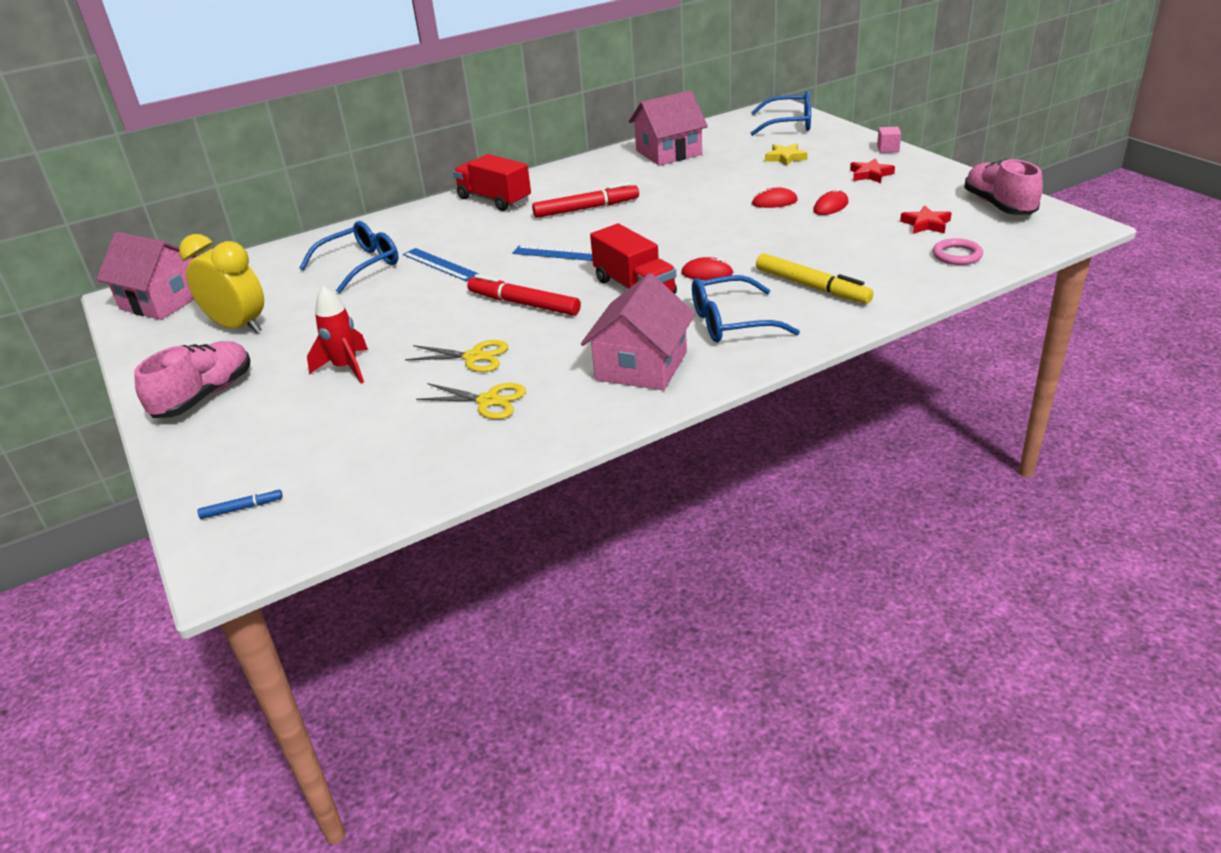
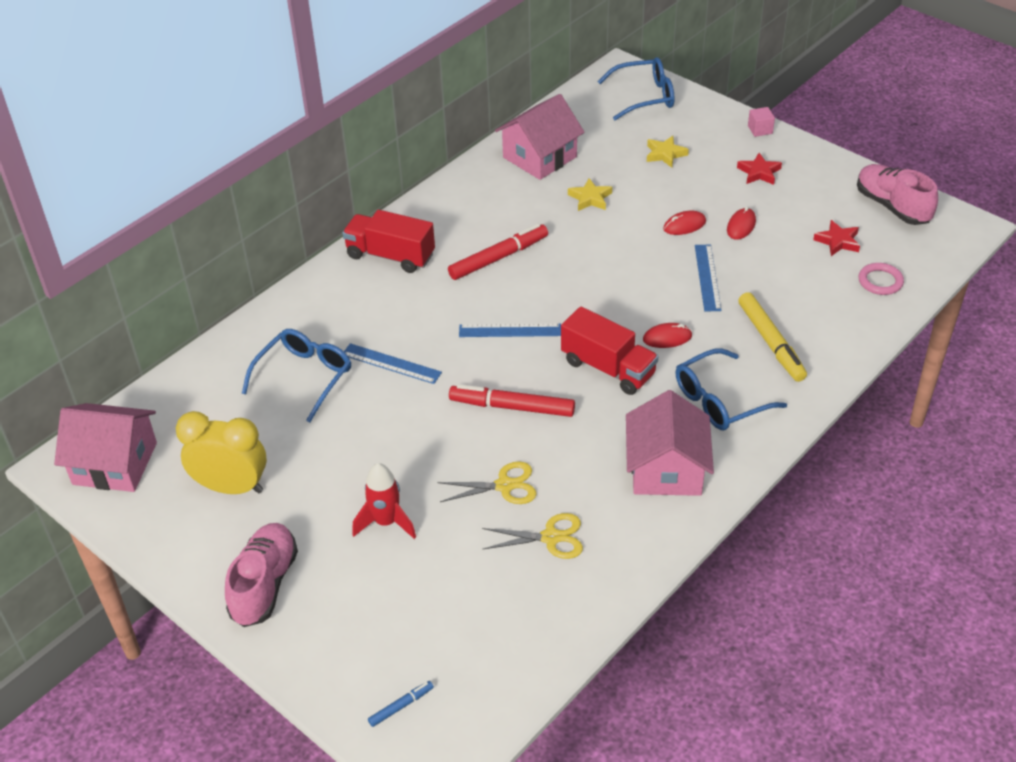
camera: 20 degrees left, 10 degrees up
yellow marker [756,253,874,304] -> yellow marker turned 45 degrees clockwise [738,292,807,382]
none -> yellow star [568,178,612,211]
none -> blue ruler [695,245,722,311]

